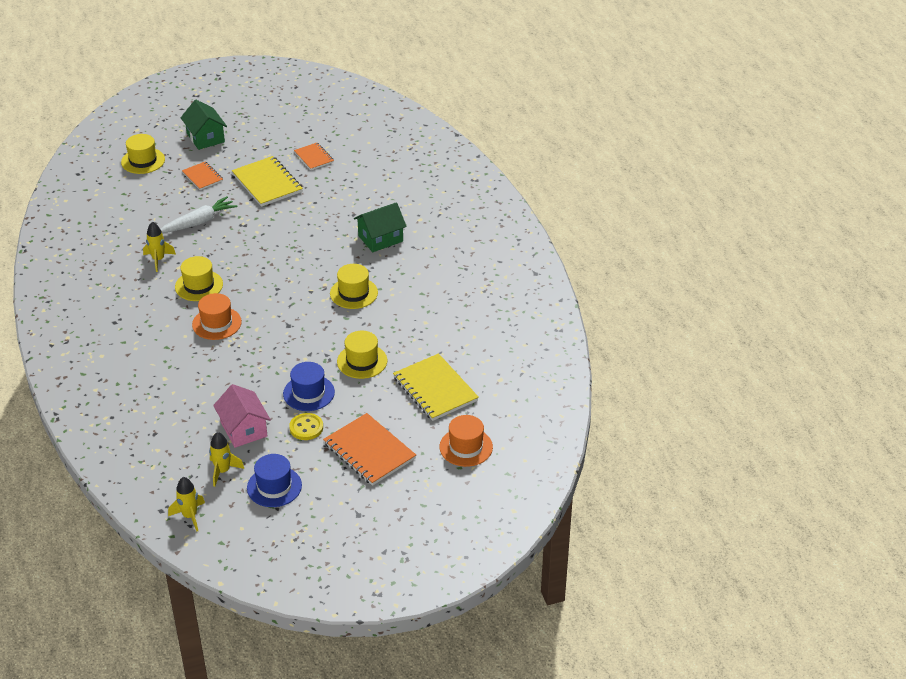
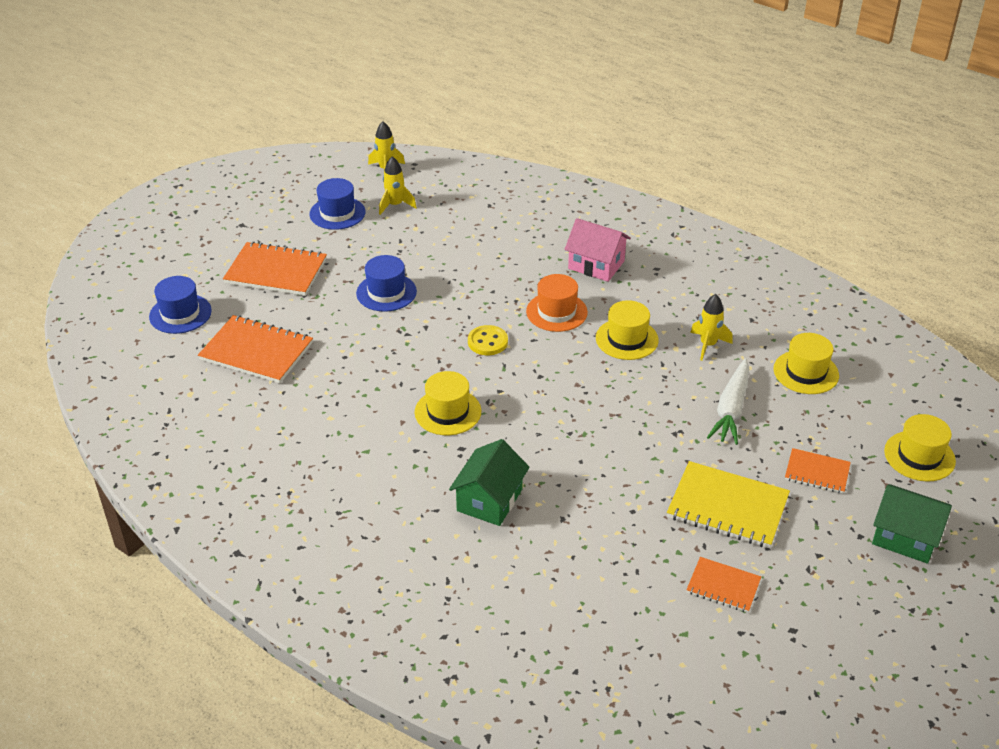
camera: 145 degrees right, 0 degrees up
pink house [213,384,271,448] -> pink house moved to [565,218,631,282]
yellow button [289,413,323,440] -> yellow button moved to [468,325,508,355]
yellow hat [337,331,387,379] -> yellow hat moved to [774,333,839,394]
yellow notebook [393,353,479,421] -> orange notebook [198,315,313,383]
orange hat [439,415,493,467] -> blue hat [149,276,212,334]

